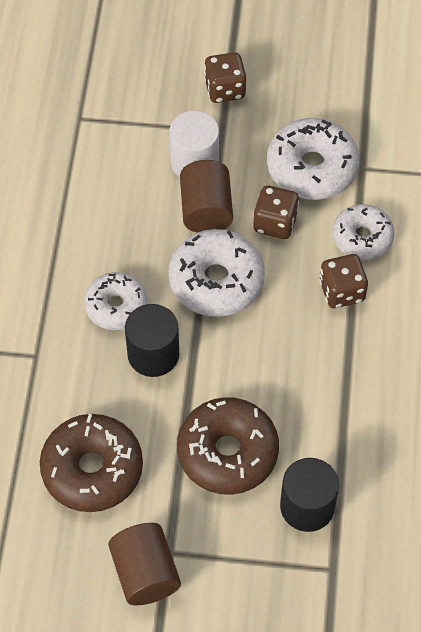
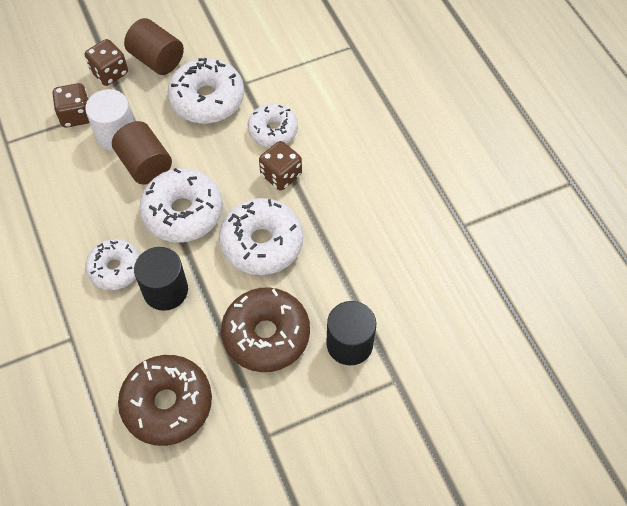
camera: 30 degrees left, 0 degrees up
brown cylinder [108,523,181,606] -> brown cylinder moved to [124,18,184,75]
brown dice [254,185,299,239] -> brown dice moved to [53,83,90,128]
none -> white donut [219,198,303,275]

